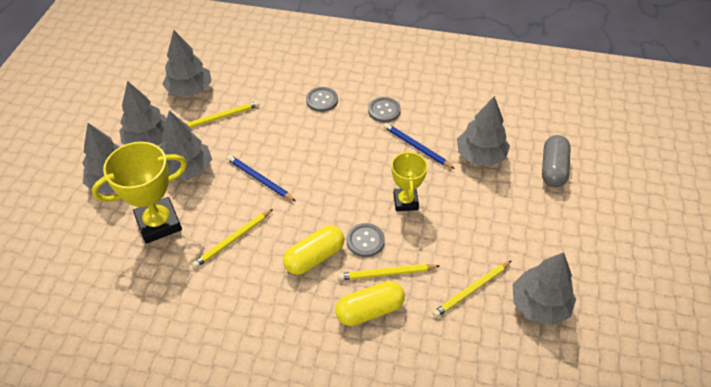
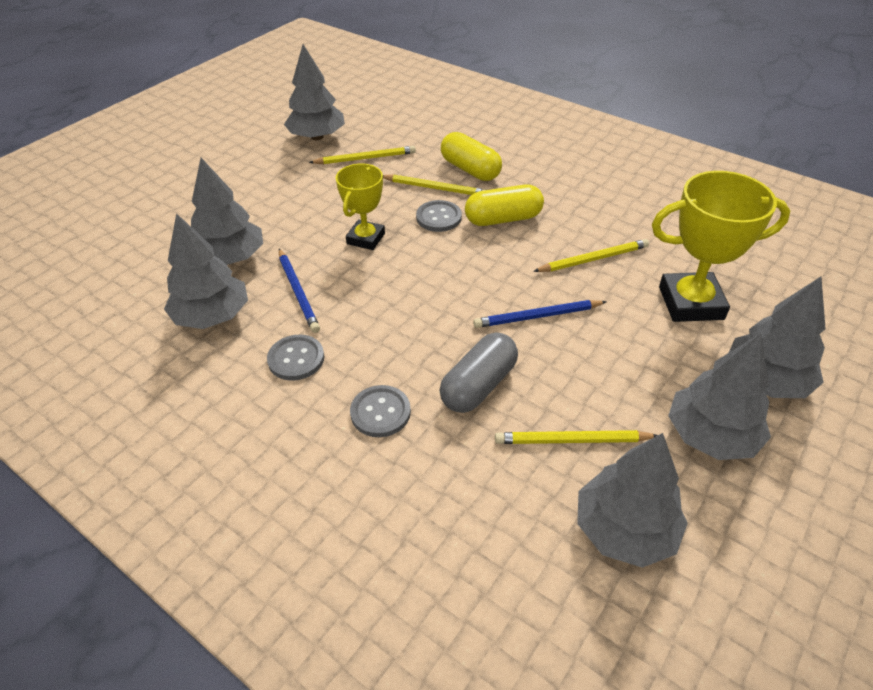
camera: 155 degrees left, 5 degrees down
grey tree [160,110,212,181] -> grey tree moved to [164,213,248,329]
blue pencil [227,155,296,201] -> blue pencil turned 105 degrees clockwise [473,300,607,328]
yellow capsule [335,281,405,326] -> yellow capsule turned 45 degrees clockwise [441,132,502,181]
grey capsule [542,135,571,187] -> grey capsule moved to [440,333,518,413]

